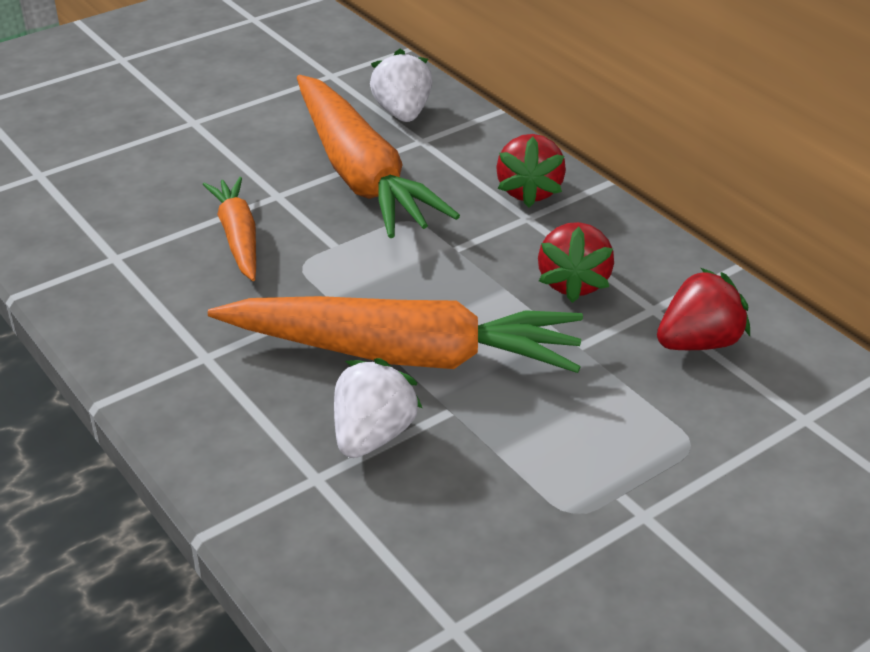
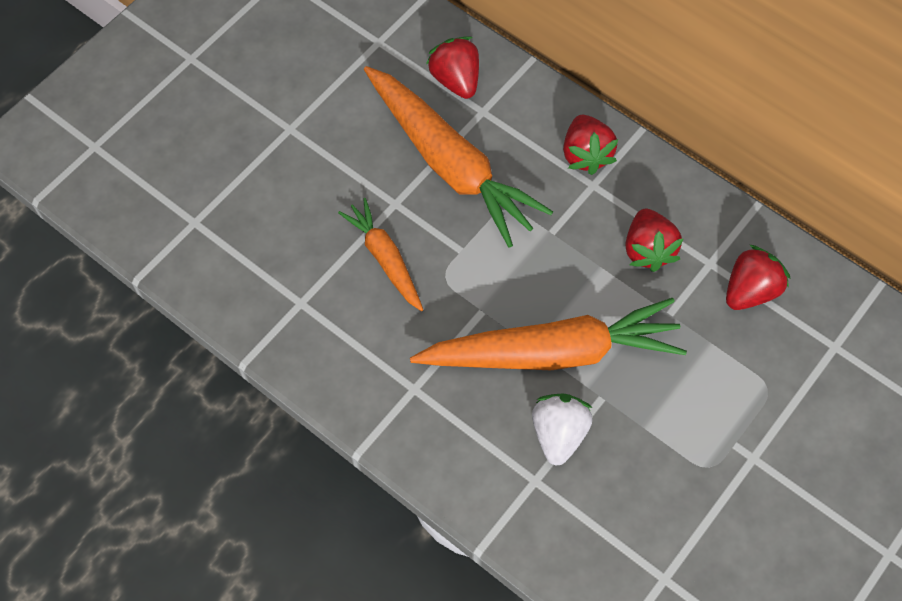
camera: 15 degrees left, 25 degrees up
white strawberry [370,49,432,122] -> red strawberry [426,36,479,99]

